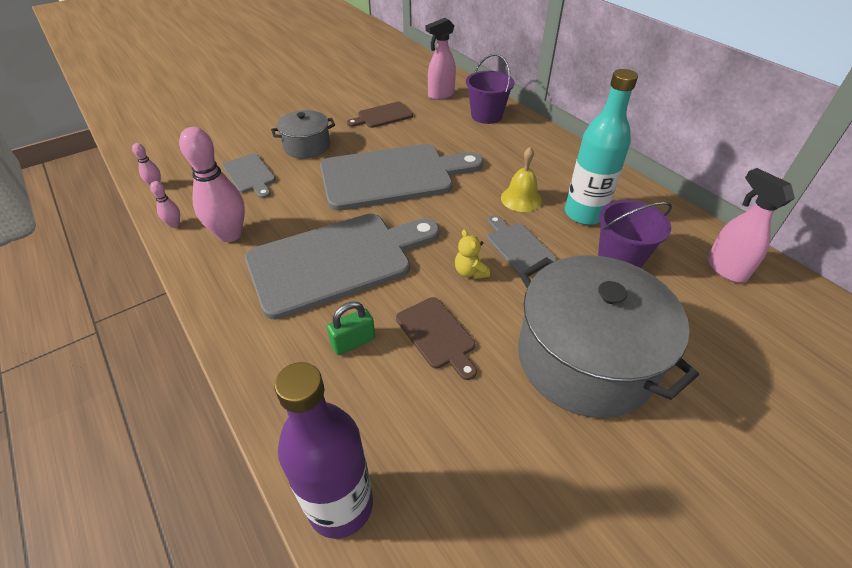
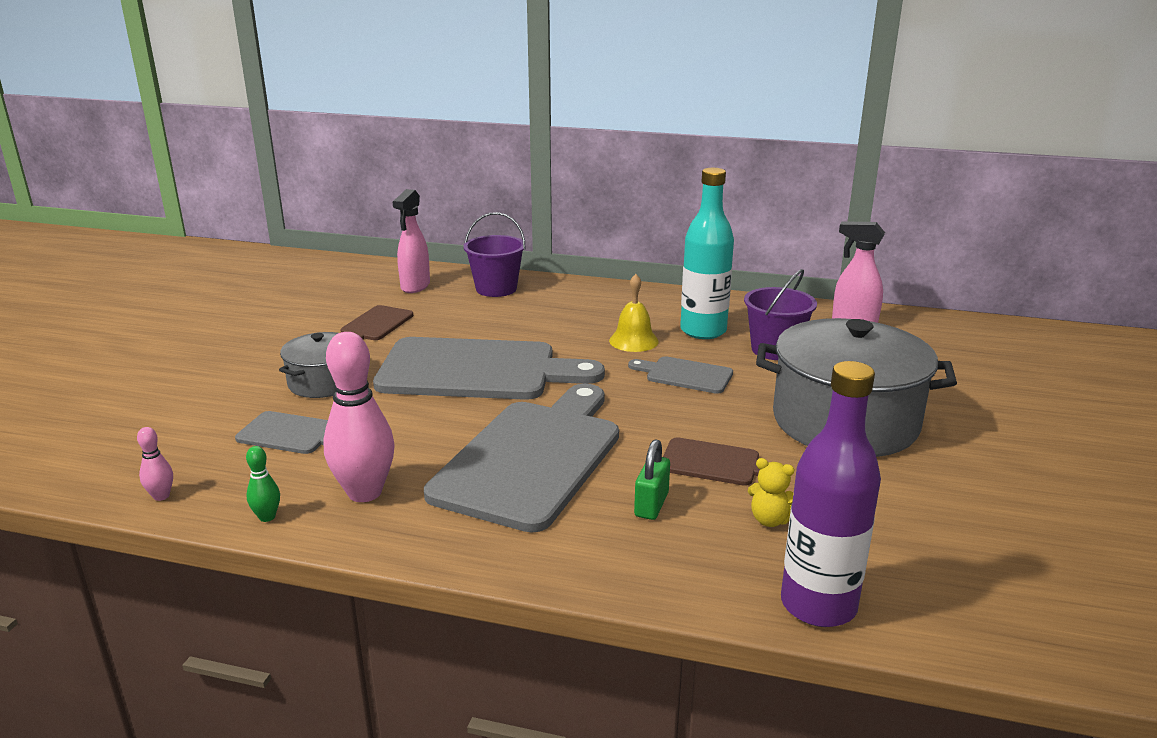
camera: 40 degrees left, 20 degrees down
pink bowling pin [150,181,180,228] -> green bowling pin [246,446,280,522]
grey cutting board [320,144,483,211] -> grey cutting board turned 60 degrees clockwise [373,337,605,400]
yellow teddy bear [455,229,490,279] -> yellow teddy bear moved to [748,458,794,527]

